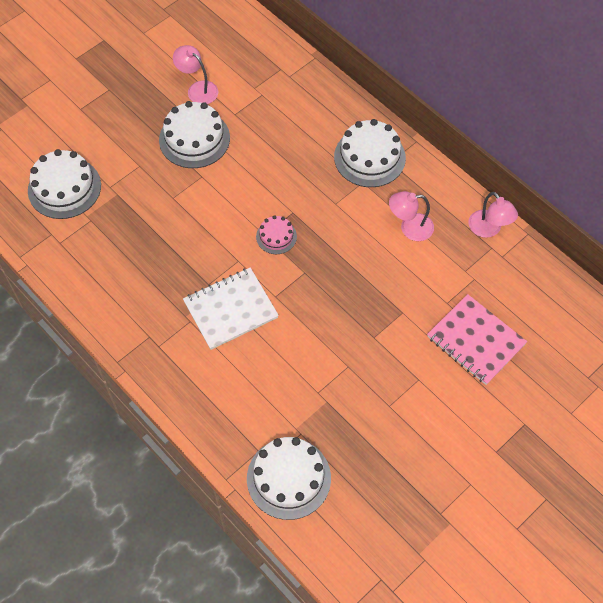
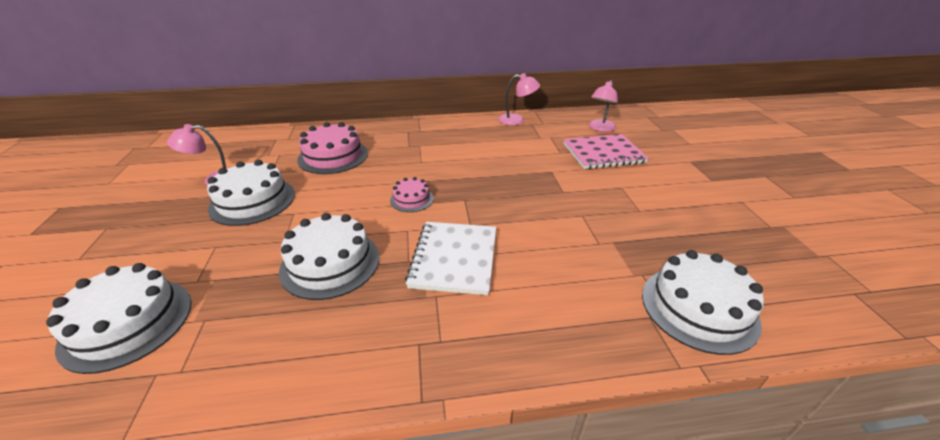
camera: 55 degrees left, 25 degrees down
white cake [334,119,406,187] -> white cake moved to [279,213,379,300]
pink lamp [389,191,434,241] -> pink lamp moved to [589,80,618,132]
none -> pink cake [297,122,368,174]

